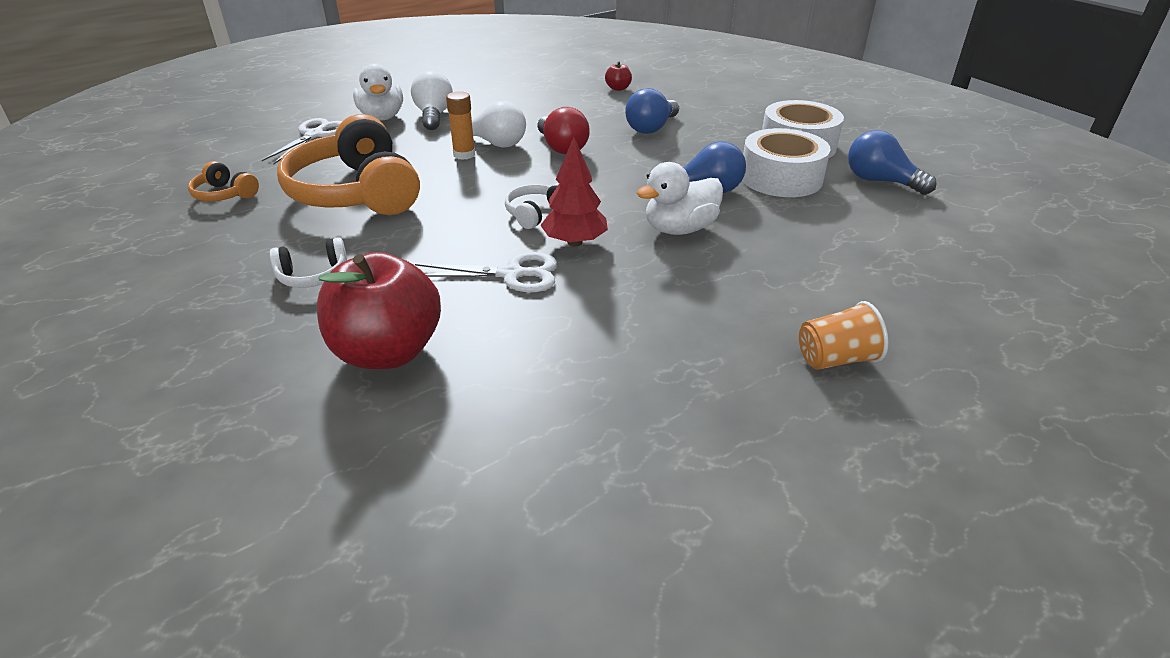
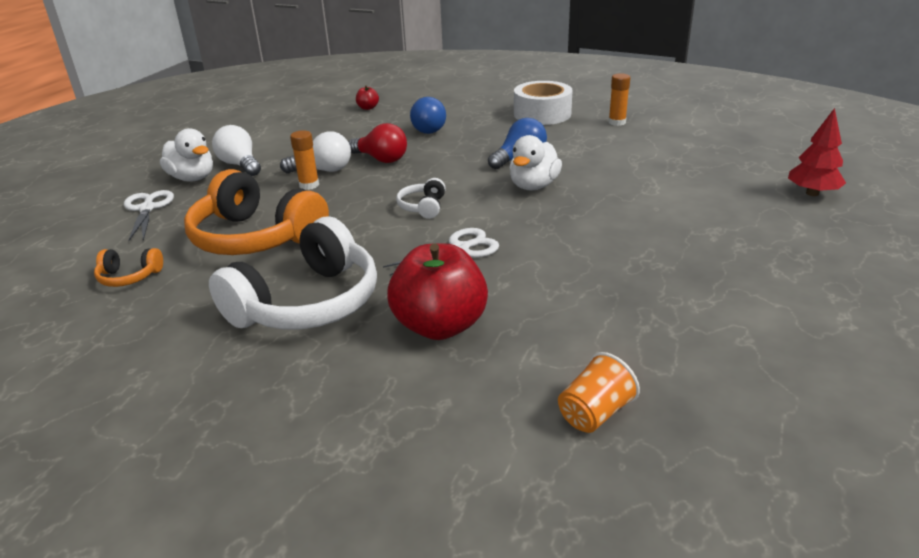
camera: 30 degrees left, 5 degrees down
white headphones [269,237,347,288] -> white headphones [209,217,377,329], size x2.27
red tree [540,137,608,246] -> red tree moved to [788,108,846,196]
white tape [742,128,831,197] -> none
orange cup [799,301,888,370] -> orange cup moved to [558,352,640,433]
blue light bulb [848,130,936,195] -> orange glue stick [608,73,630,126]

